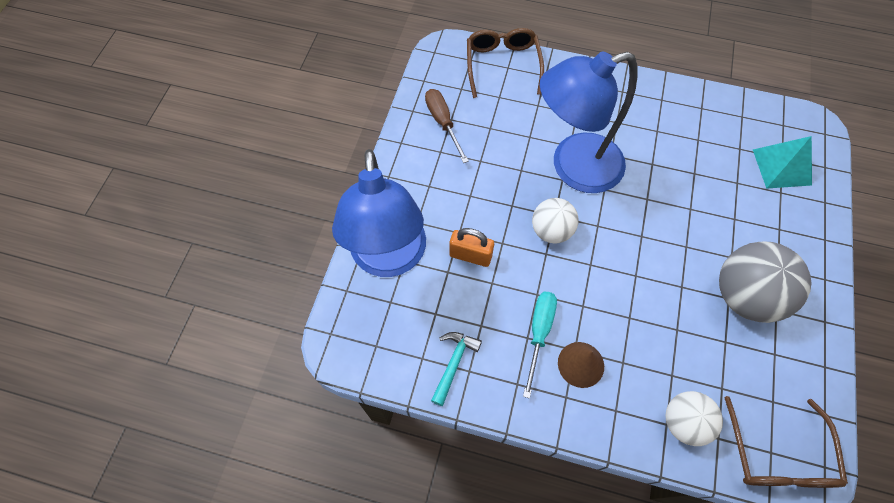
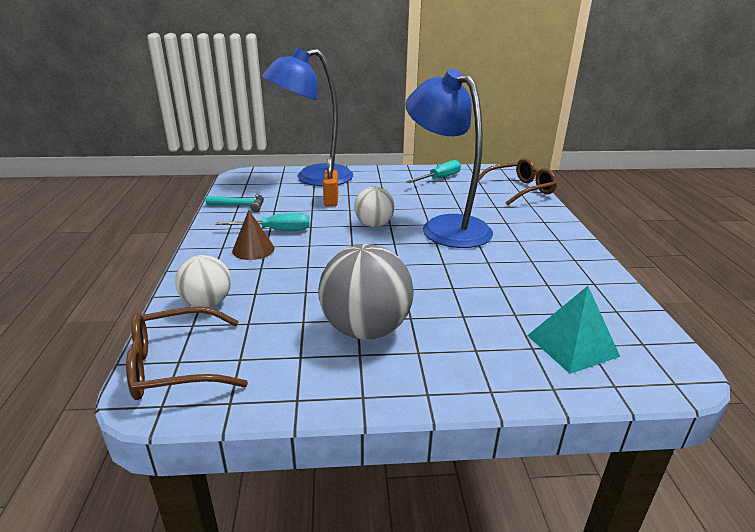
camera: 70 degrees right, 35 degrees down
brown screwdriver [425,89,469,163] -> turquoise screwdriver [406,160,461,183]

